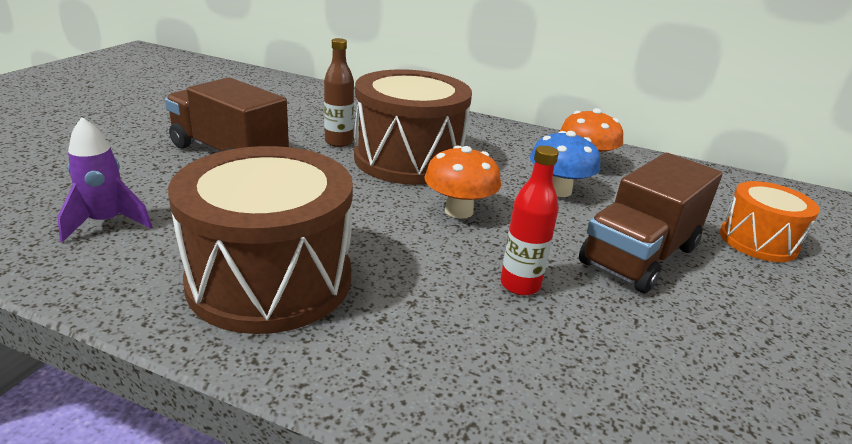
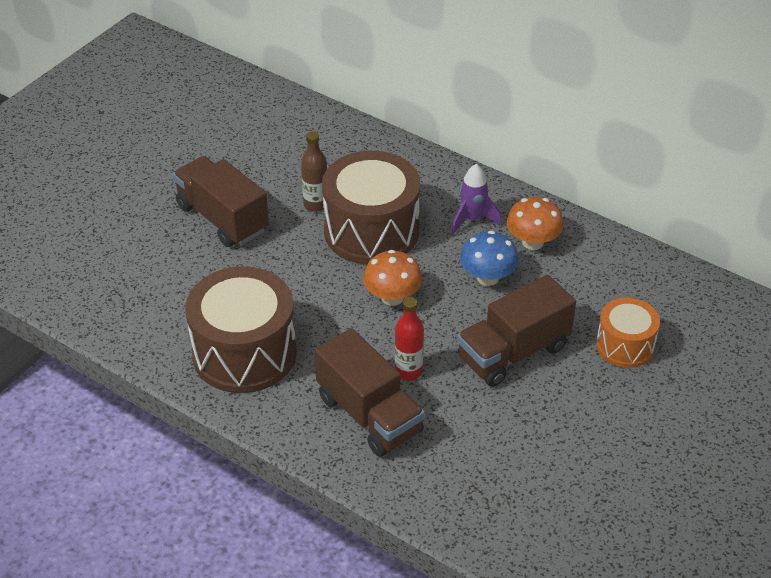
camera: 15 degrees right, 15 degrees up
purple rocket [57,117,152,243] -> purple rocket moved to [452,164,502,234]
none -> brown truck [314,328,425,457]

